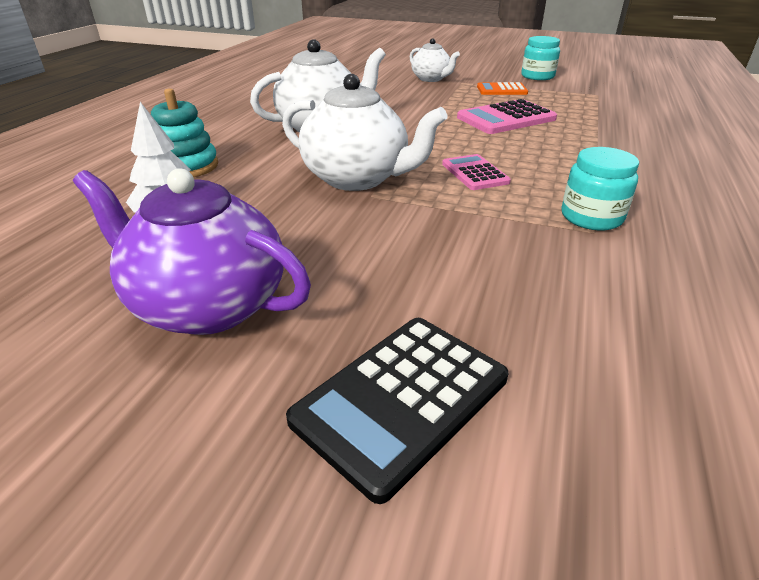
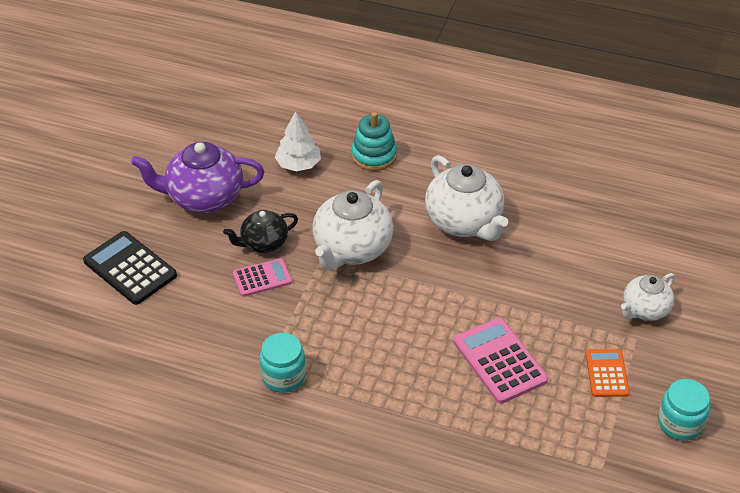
camera: 90 degrees right, 10 degrees up
purple teapot [73,168,311,335] -> purple teapot turned 120 degrees counterclockwise [131,142,264,213]
pink calculator [442,154,511,190] -> pink calculator moved to [233,258,292,297]
none -> black teapot [223,210,298,253]

